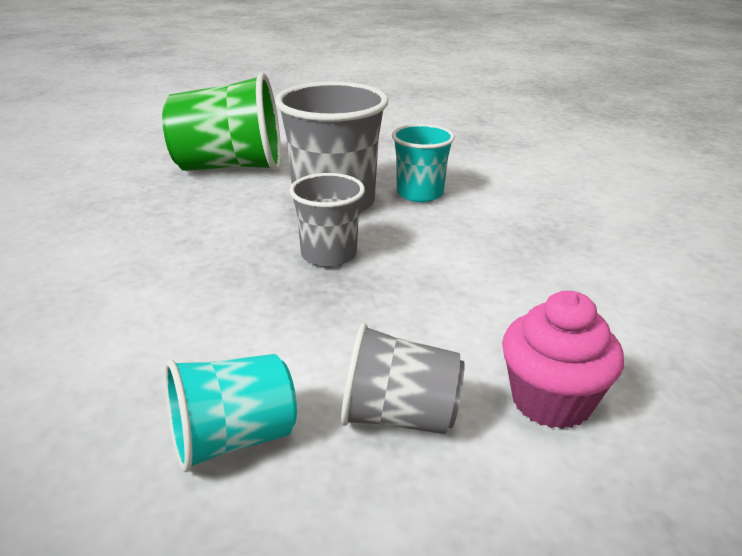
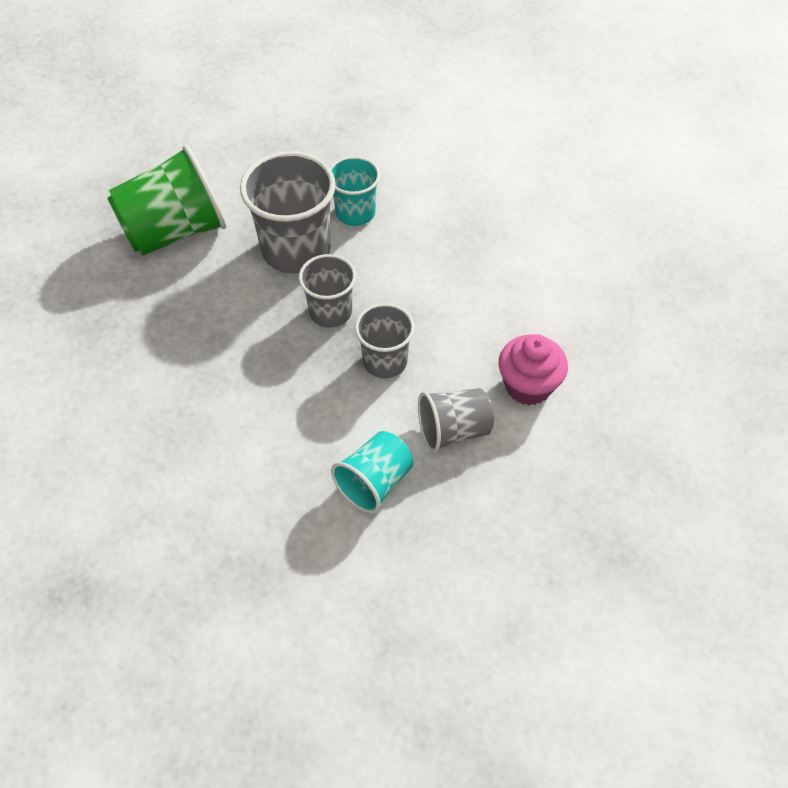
camera: 25 degrees left, 25 degrees up
none -> grey cup [355,303,415,378]

